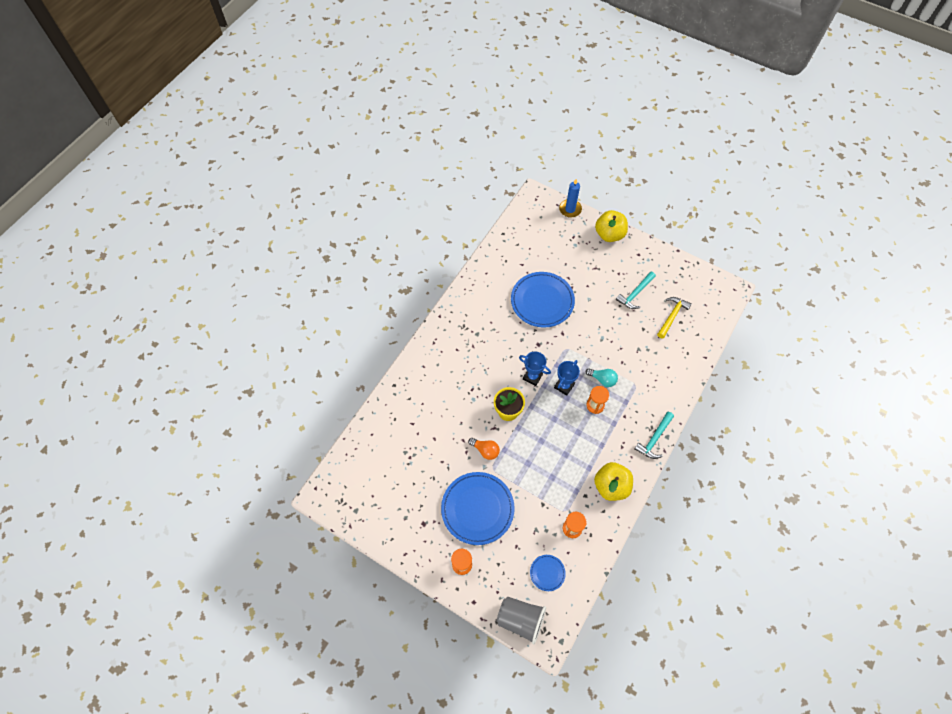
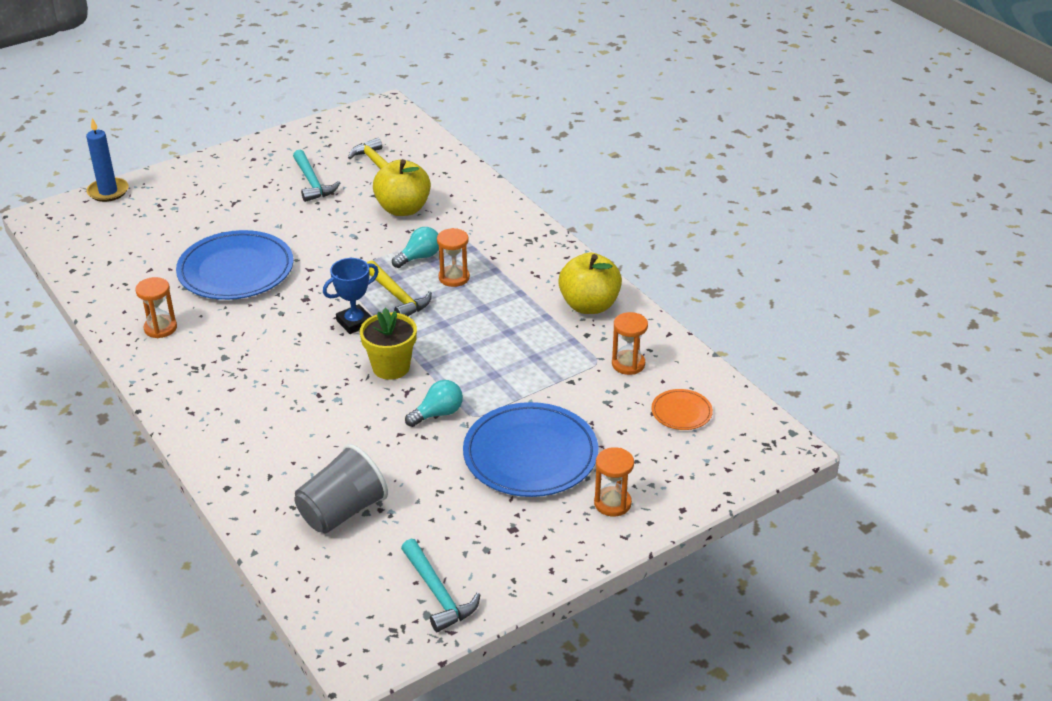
camera: 65 degrees left, 25 degrees down
orange light bulb [468,438,500,460] -> turquoise light bulb [405,380,463,427]
grey cup [497,597,546,644] -> grey cup moved to [294,444,388,534]
blue plate [530,555,566,591] -> orange plate [651,389,713,430]
blue trophy [554,360,580,396] -> yellow hammer [367,260,432,316]
yellow apple [595,210,628,242] -> yellow apple moved to [373,159,431,216]
turquoise hammer [634,412,674,459] -> turquoise hammer moved to [401,539,480,632]
none -> orange hourglass [135,277,177,338]

